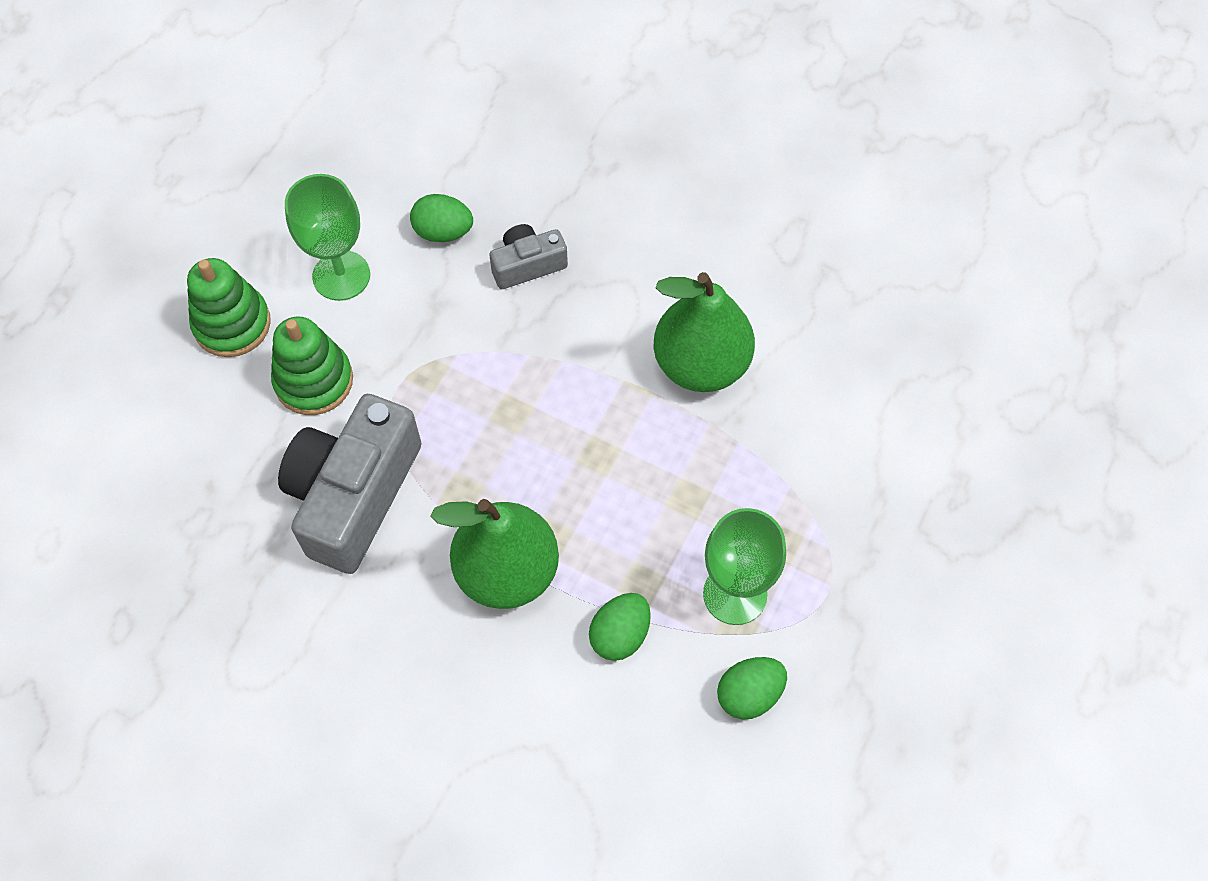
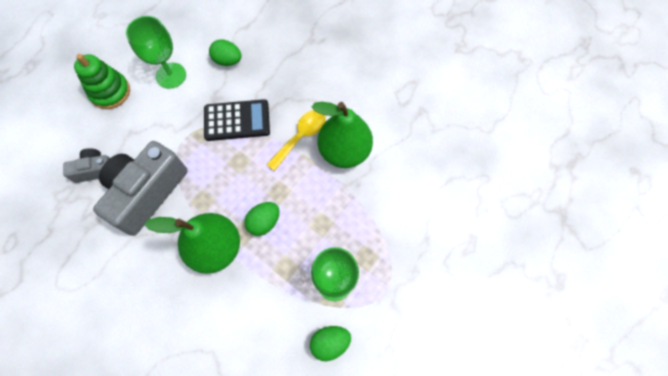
camera: 10 degrees right, 5 degrees up
green stacking toy [271,316,353,415] -> none
grey camera [489,224,568,289] -> grey camera moved to [63,148,110,183]
green egg [589,593,651,661] -> green egg moved to [245,202,279,236]
none -> black calculator [204,99,270,141]
none -> yellow spoon [266,110,326,171]

